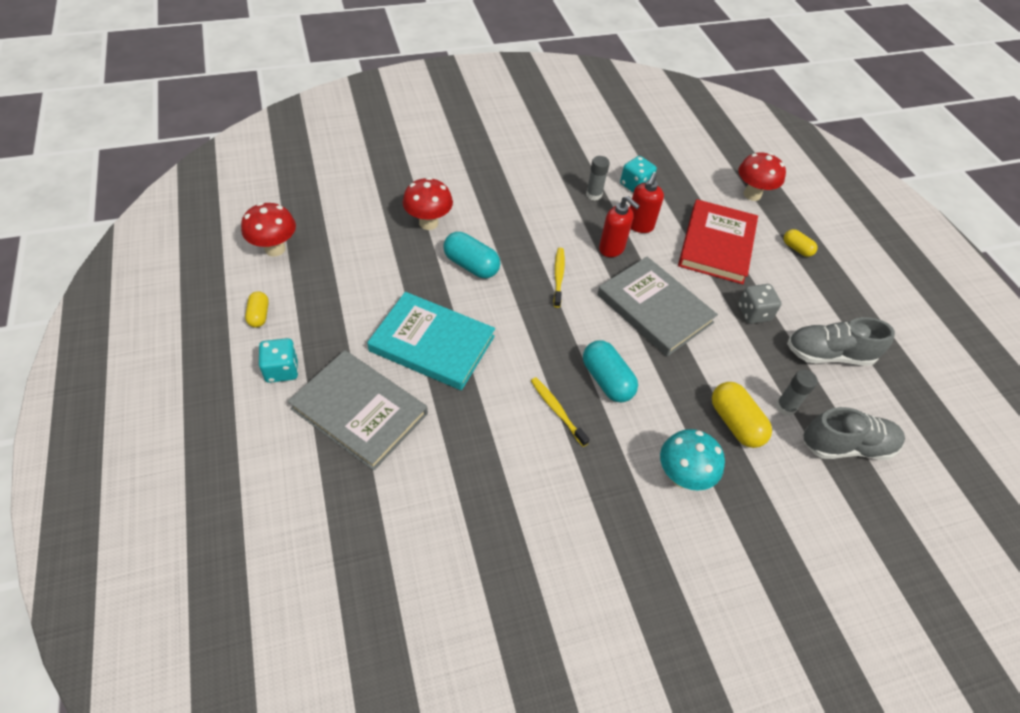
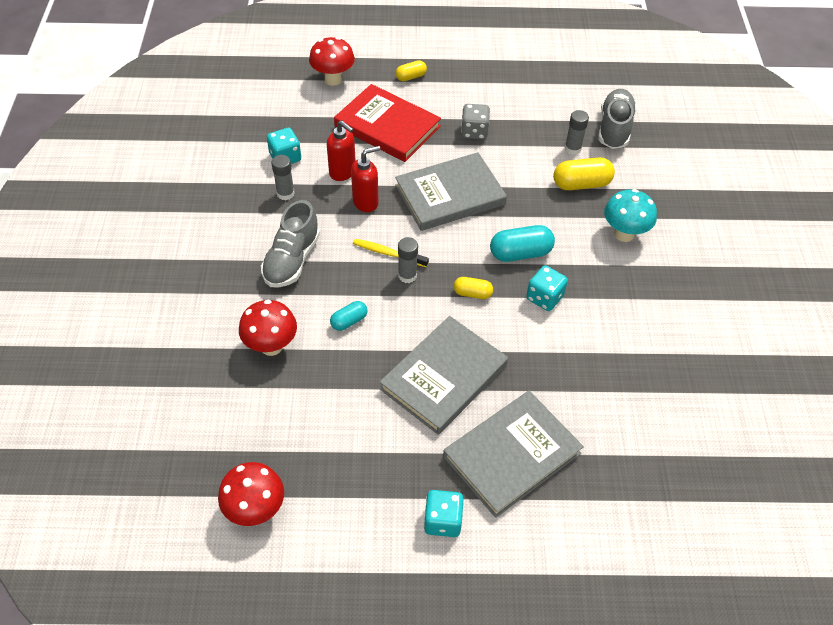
camera: 70 degrees left, 0 degrees up
yellow capsule [245,291,269,327] -> yellow capsule moved to [454,277,493,299]
turquoise book [367,292,495,390] -> grey book [380,316,508,435]
turquoise capsule [443,232,500,278] -> turquoise capsule [330,301,368,331], size x0.59
yellow toothbrush [531,377,590,447] -> turquoise dice [526,265,568,311]
grey shoe [787,317,895,366] -> grey shoe moved to [261,200,320,288]
none -> grey glue stick [398,237,418,283]

